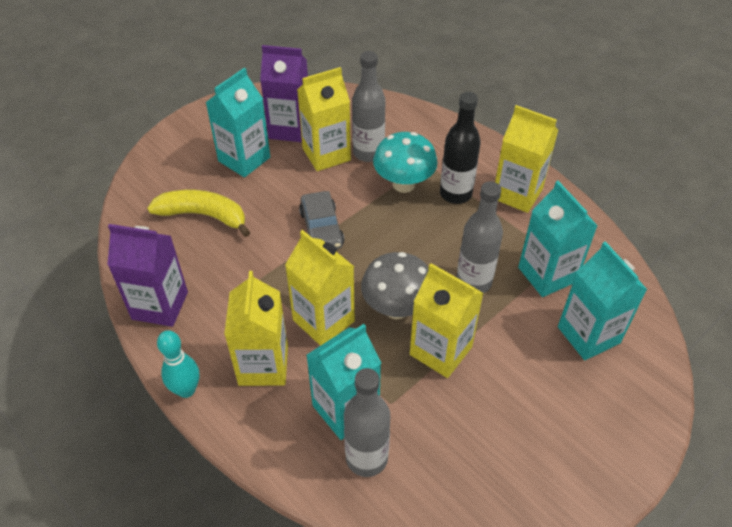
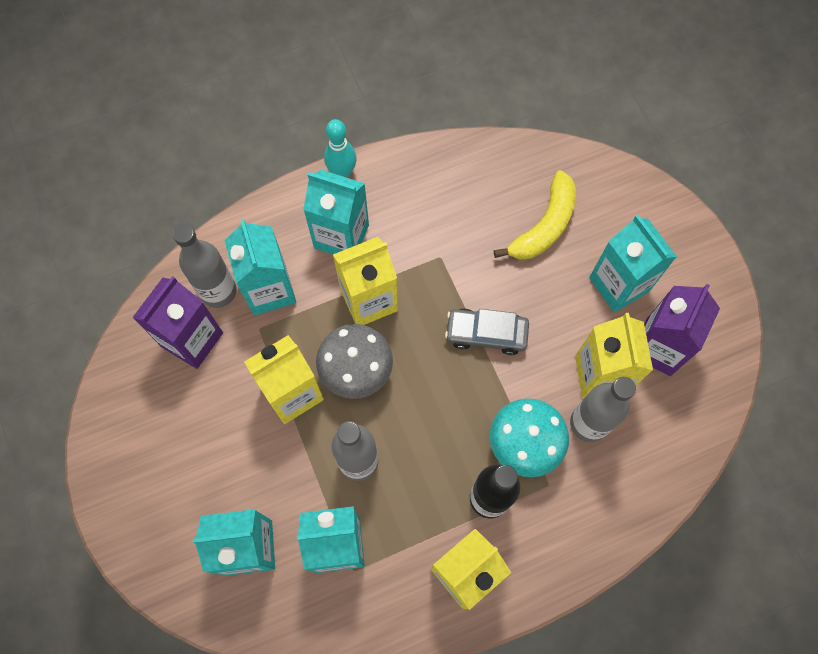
camera: 110 degrees right, 20 degrees up
purple carton [107,224,188,327] -> purple carton moved to [132,276,223,369]
yellow carton [224,271,288,386] -> turquoise carton [303,170,369,255]

